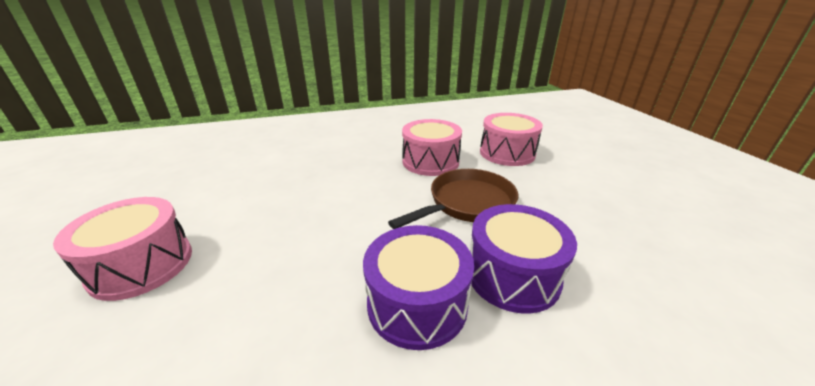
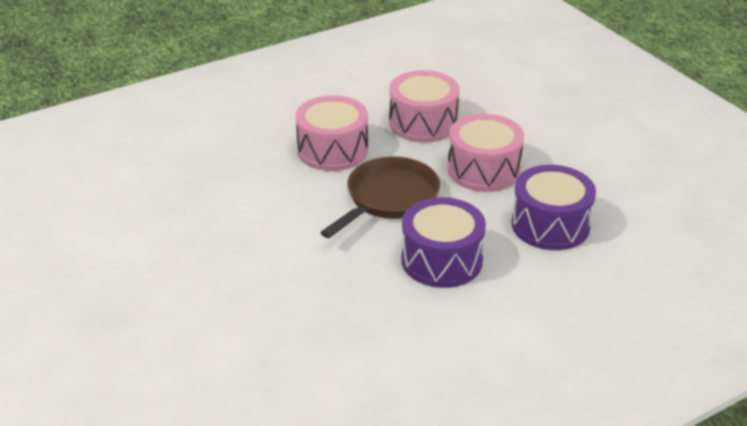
camera: 15 degrees left, 5 degrees up
pink drum [53,197,192,301] -> pink drum moved to [447,114,524,192]
purple drum [363,225,474,350] -> purple drum moved to [511,165,596,250]

